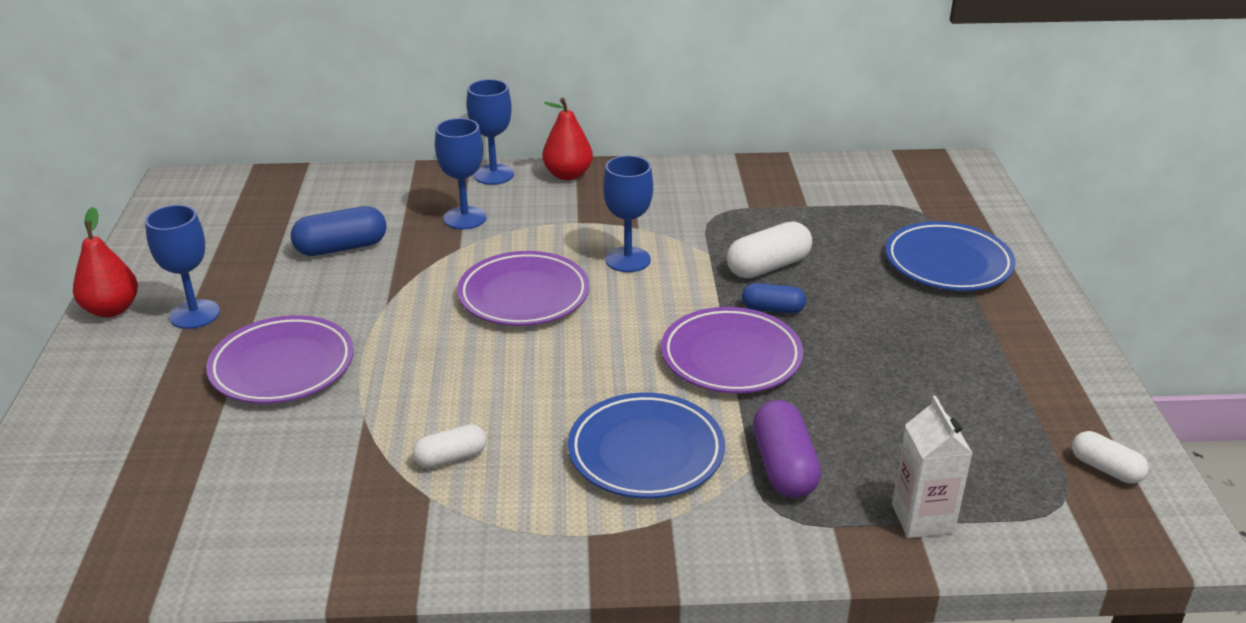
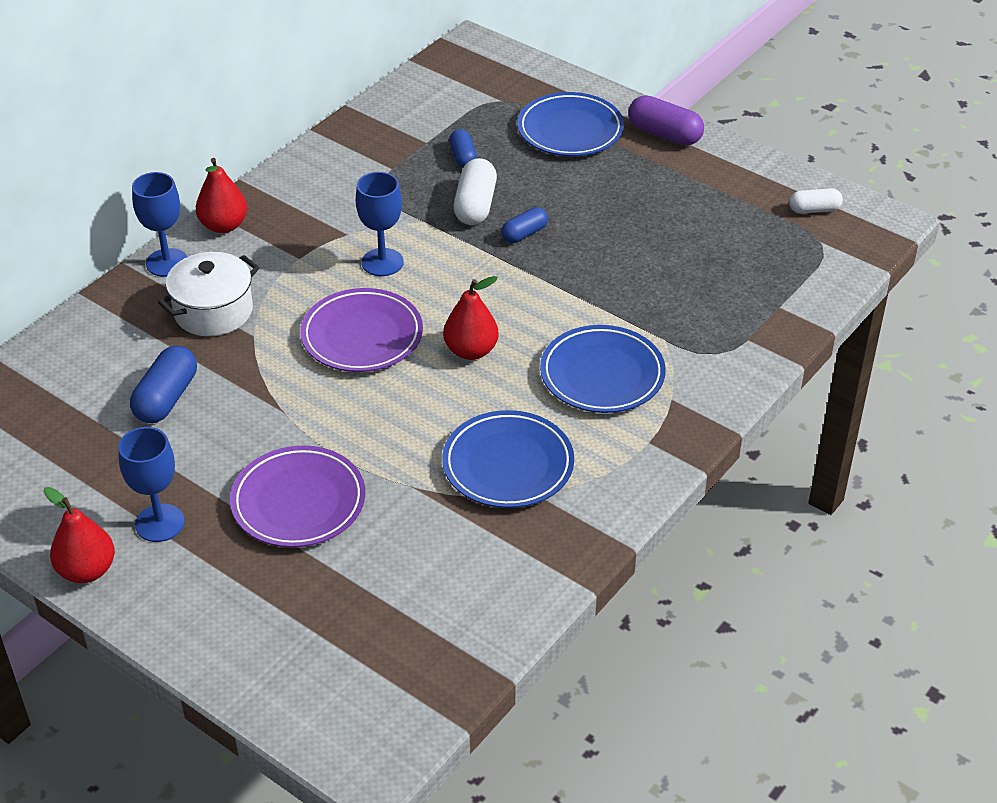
camera: 50 degrees left, 10 degrees up
white capsule [413,424,487,468] -> blue plate [442,410,574,508]
blue goblet [435,118,487,229] -> white pot [158,252,260,336]
purple plate [661,307,803,393] -> none
purple capsule [753,400,821,498] -> purple capsule moved to [628,95,704,145]
white carton [892,396,973,538] -> none
none -> red pear [443,276,499,360]
none -> blue capsule [449,129,477,168]

